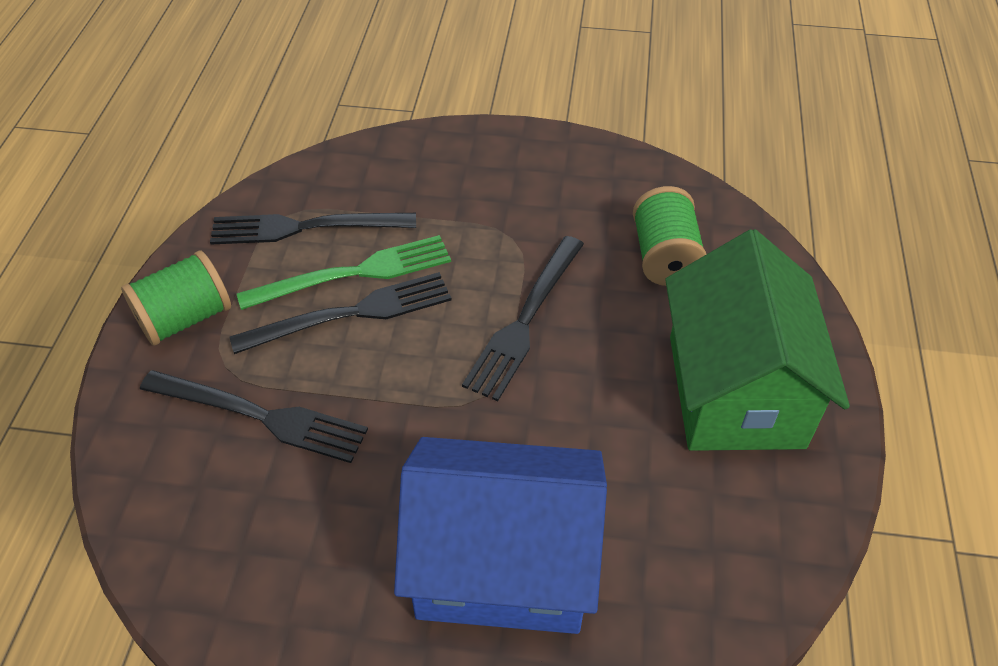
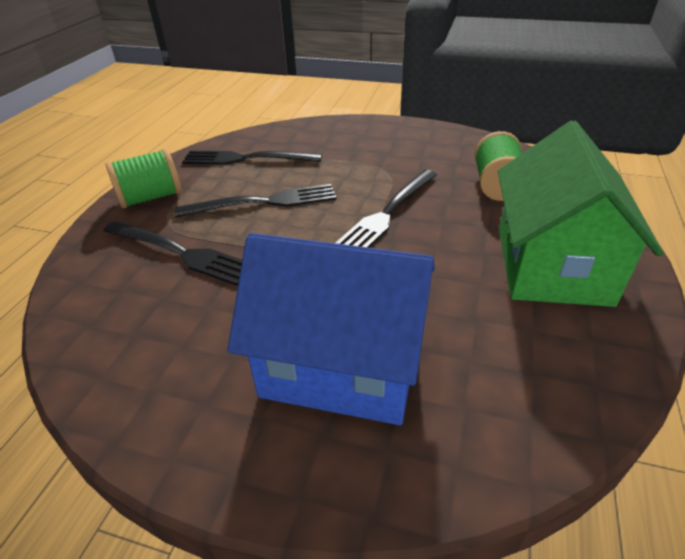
camera: 10 degrees right, 10 degrees down
green fork [236,235,451,310] -> none

